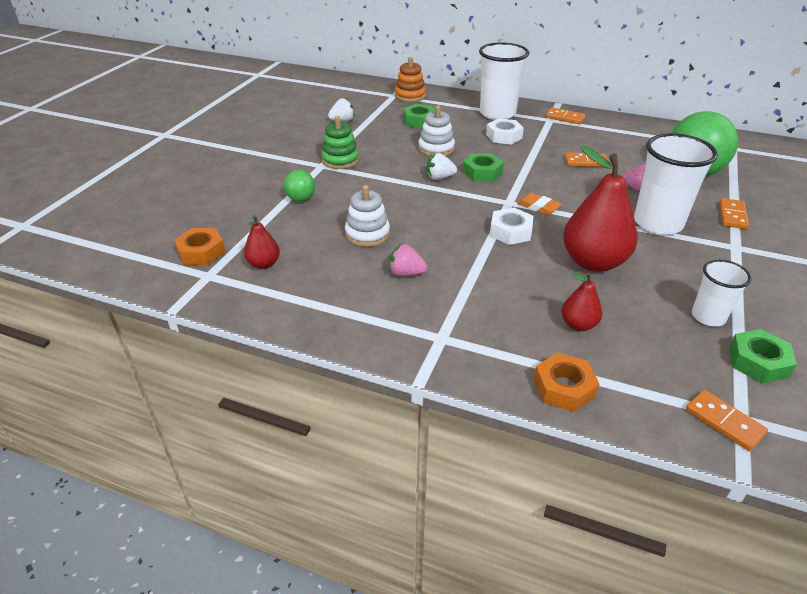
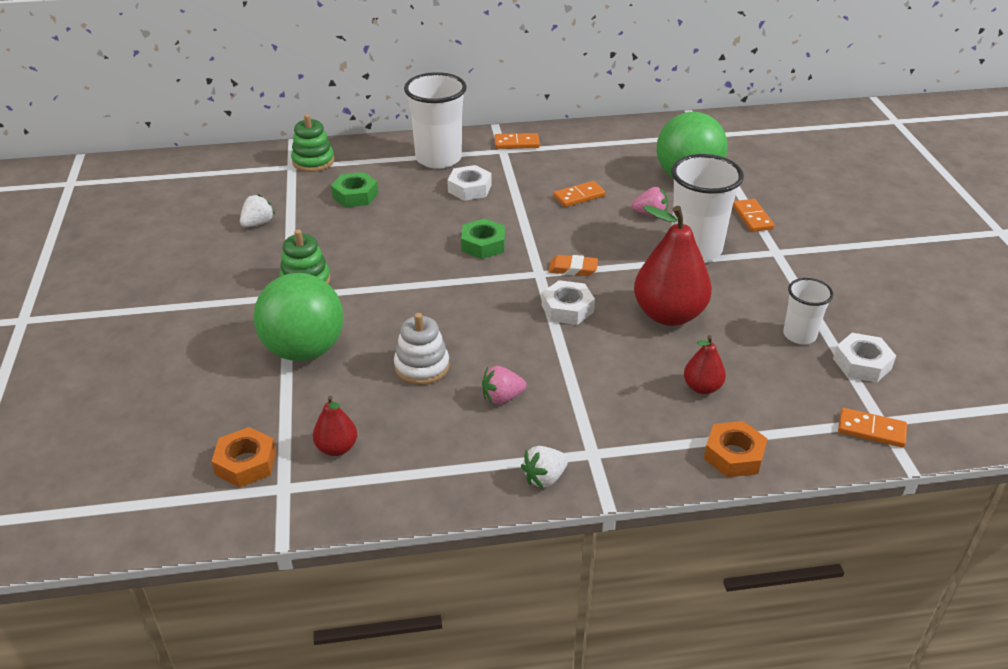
camera: 30 degrees left, 0 degrees up
green ball [284,170,315,202] -> green ball [254,273,344,361], size x2.14
orange stacking toy [395,57,426,102] -> green stacking toy [291,114,334,172]
white stacking toy [418,106,455,156] -> none
white strawberry [427,153,457,180] -> white strawberry moved to [521,446,568,488]
green nut [729,329,797,383] -> white nut [833,333,896,383]

